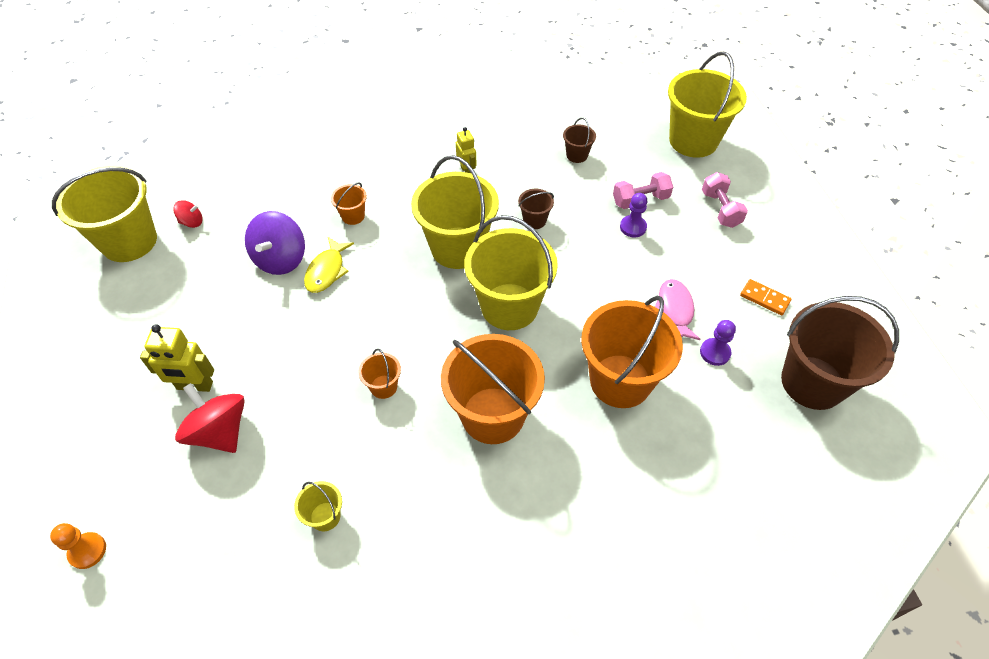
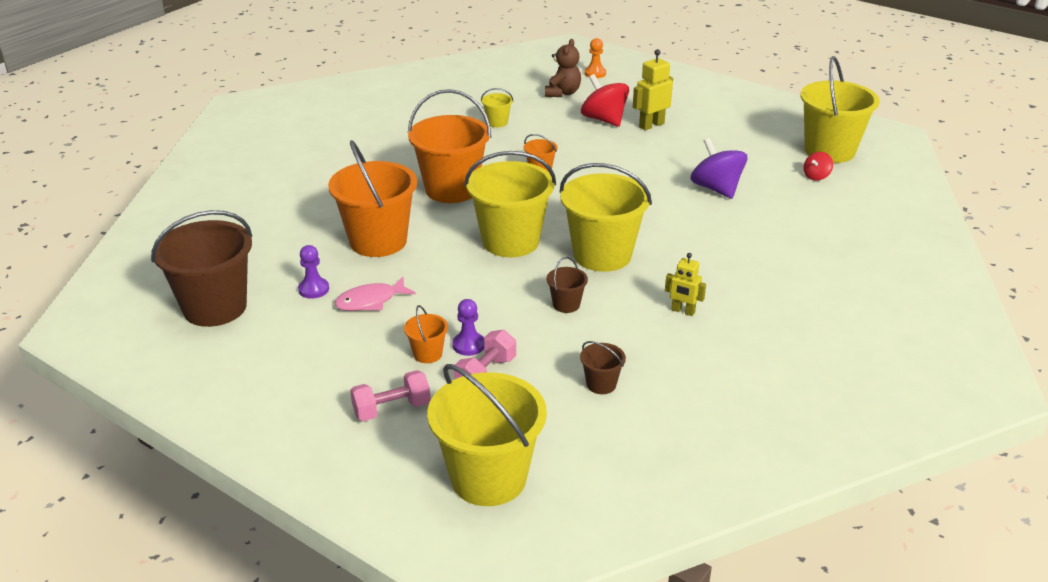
camera: 140 degrees right, 20 degrees down
red spinning top [175,383,245,453] -> red spinning top turned 135 degrees counterclockwise [581,74,629,127]
yellow fish [304,237,354,293] -> none
orange bucket [331,183,367,225] -> orange bucket moved to [404,305,448,363]
pink fish [655,279,701,340] -> pink fish turned 105 degrees clockwise [334,277,416,311]
pink dumbbell [702,172,748,228] -> pink dumbbell turned 60 degrees counterclockwise [350,370,431,421]
orange domino [740,279,791,315] -> none
none -> brown teddy bear [545,39,581,97]

